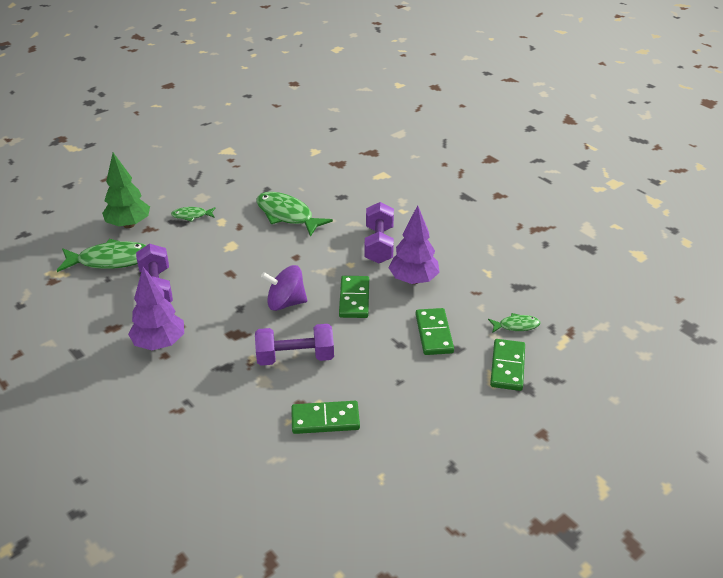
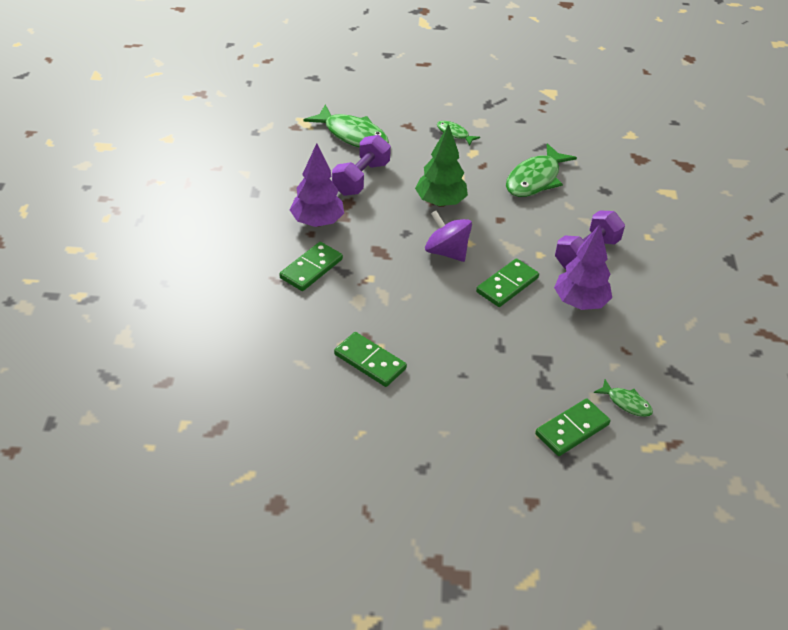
camera: 40 degrees right, 5 degrees up
green tree [102,153,150,228] -> green tree moved to [415,124,468,207]
purple dumbbell [255,324,334,366] -> none
green fish [256,192,333,237] -> green fish turned 135 degrees counterclockwise [506,143,577,197]
green domino [416,308,454,355] -> green domino moved to [280,242,343,291]

